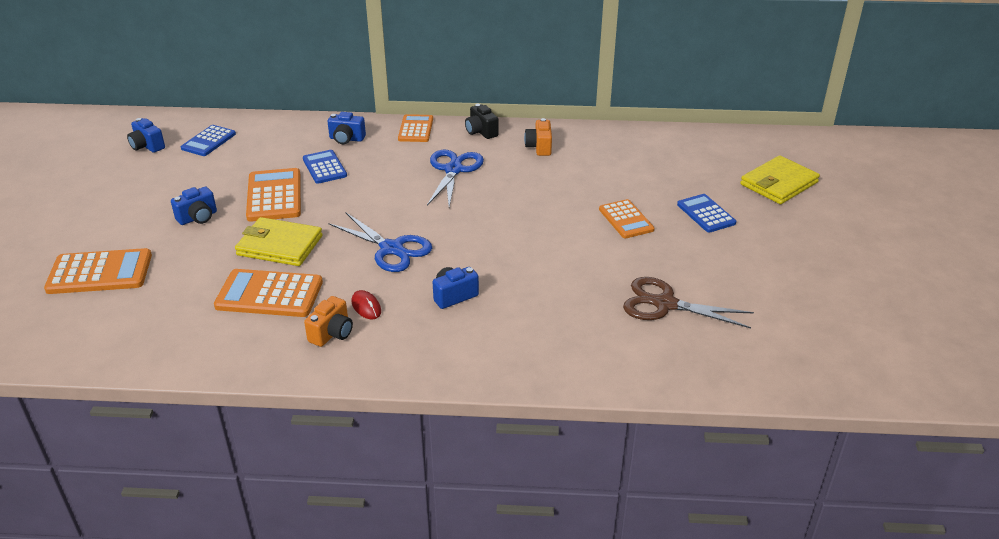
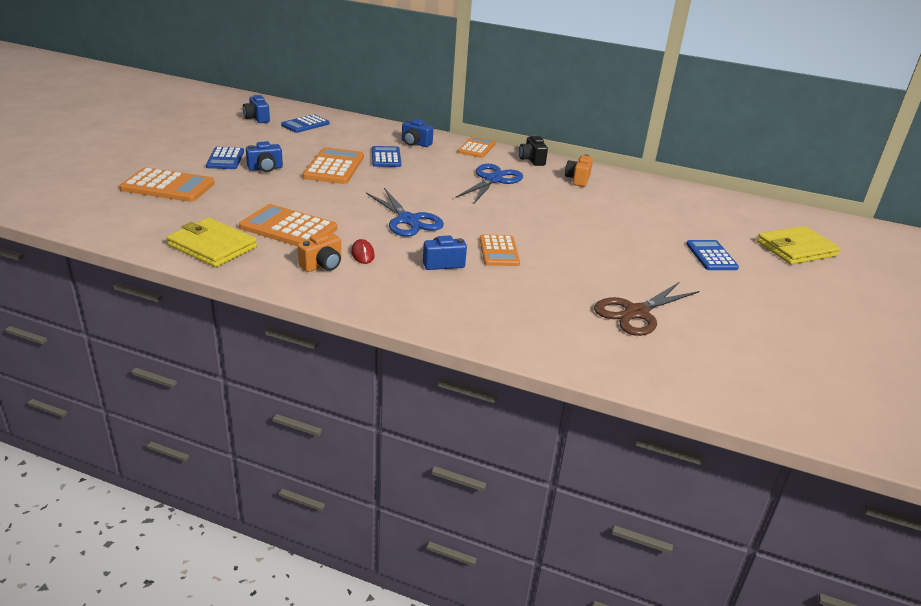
camera: 15 degrees right, 5 degrees down
yellow wallet [235,217,323,266] -> yellow wallet moved to [167,218,257,267]
orange calculator [599,199,655,238] -> orange calculator moved to [480,234,520,266]
brown scissors [623,277,754,328] -> brown scissors turned 75 degrees counterclockwise [594,282,699,336]
none -> blue calculator [206,147,244,169]

